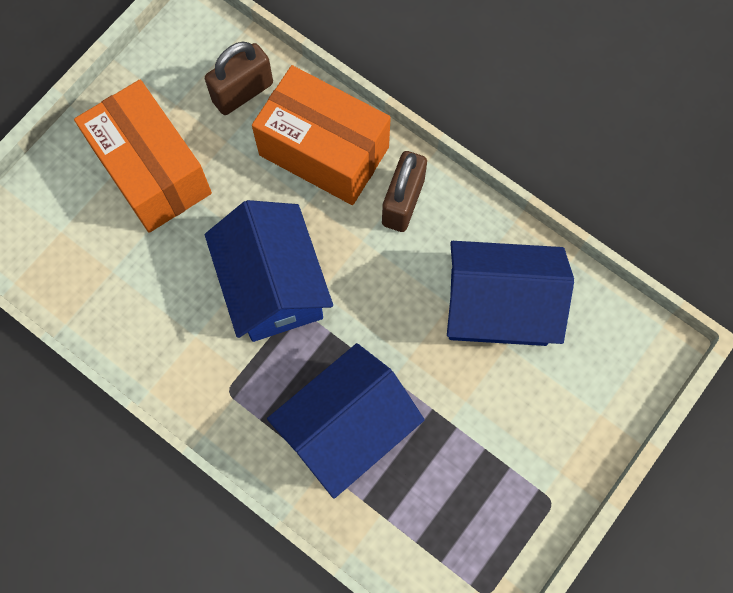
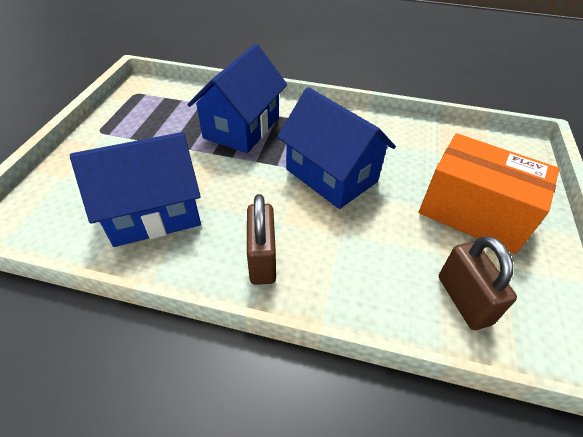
camera: 155 degrees right, 25 degrees down
brown padlock [205,42,273,115] -> brown padlock turned 45 degrees counterclockwise [439,236,517,330]
orange box [252,65,391,205] -> none

